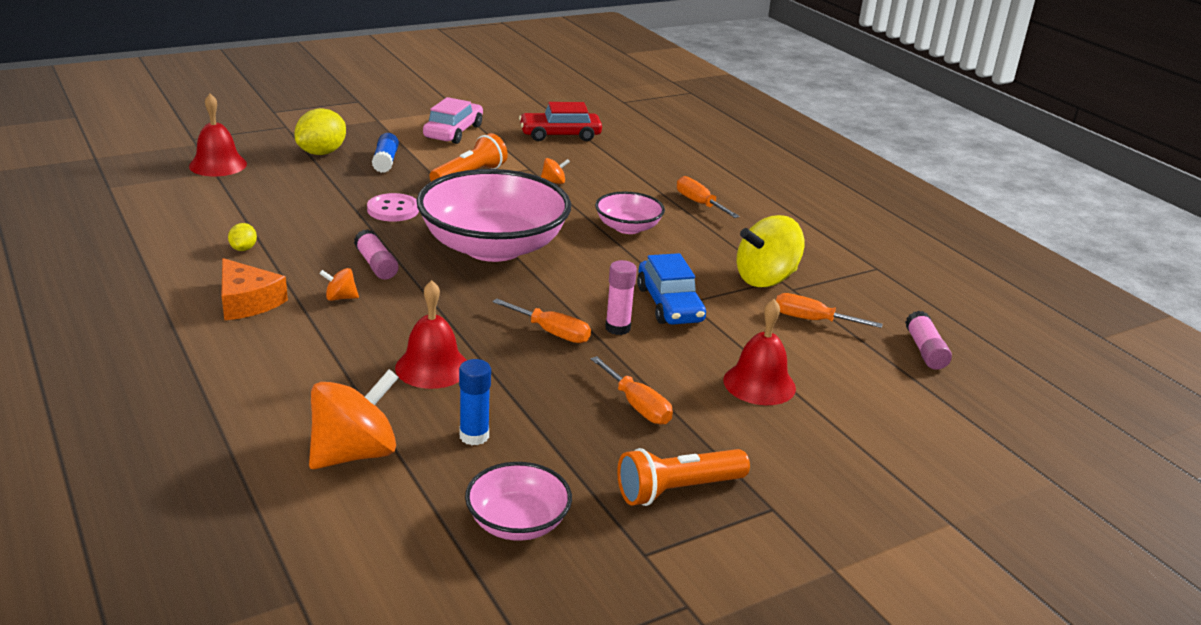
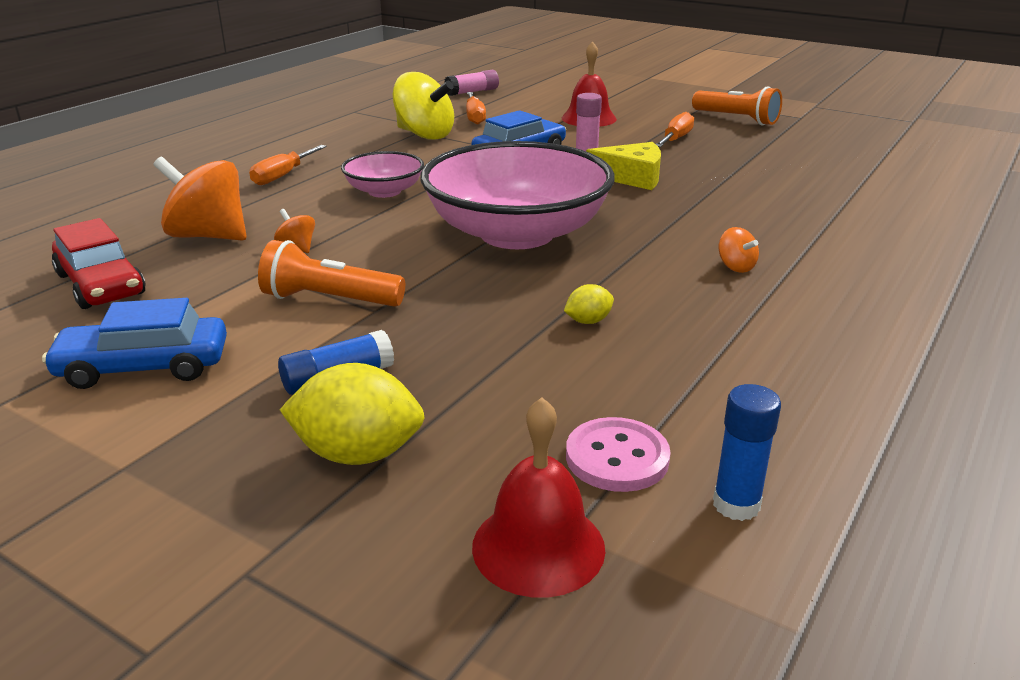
camera: 115 degrees left, 0 degrees up
orange cheese [222,258,288,321] -> none
yellow lemon [228,223,257,251] -> yellow lemon moved to [564,284,614,324]
orange spinning top [309,369,399,469] -> orange spinning top moved to [153,157,247,240]
pink glue stick [354,229,399,280] -> none
pink button [367,193,419,221] -> pink button moved to [566,417,671,492]
red bell [395,280,467,389] -> none
pink car [423,97,483,144] -> blue car [42,298,227,389]
blue glue stick [459,359,491,445] -> blue glue stick moved to [713,384,781,521]
pink bowl [465,462,572,541] -> none
orange screwdriver [493,299,591,343] -> yellow cheese [586,142,661,190]

